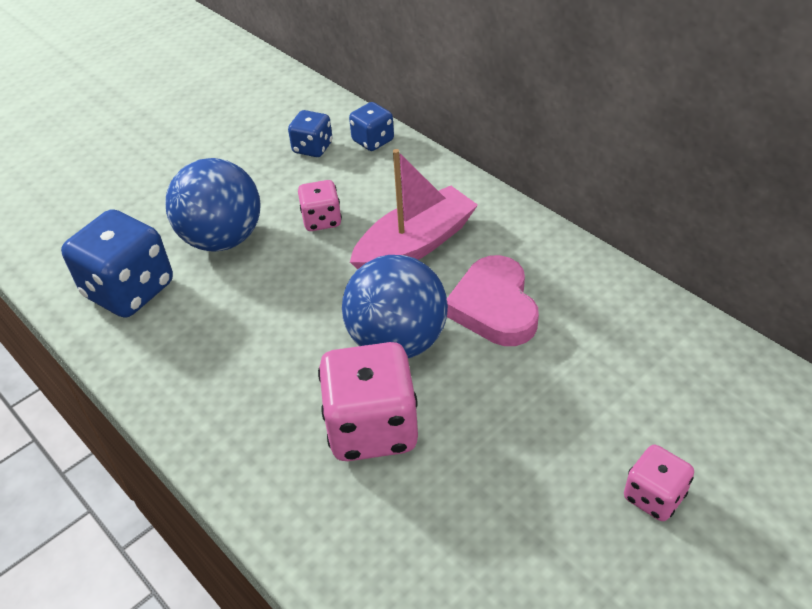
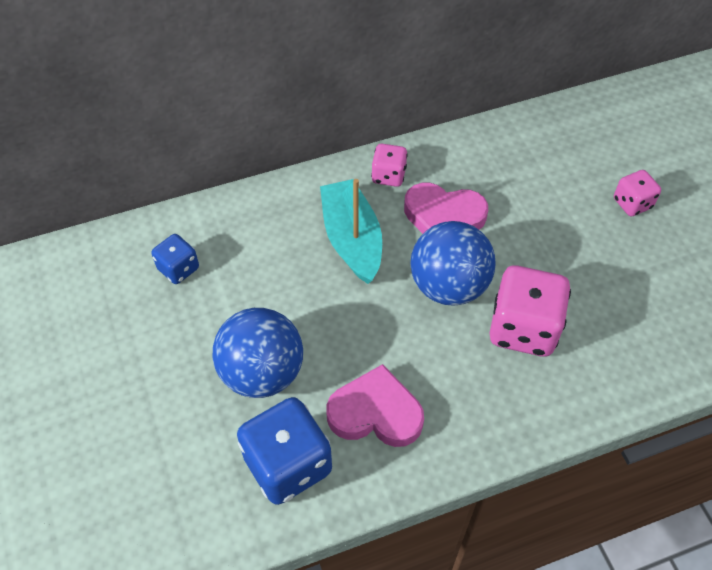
camera: 70 degrees left, 10 degrees up
pink dice [298,180,342,231] -> pink dice moved to [371,144,408,187]
blue dice [349,102,394,151] -> none
pink boat [350,149,478,269] -> turquoise boat [320,179,382,284]
none -> pink heart [326,364,424,447]

